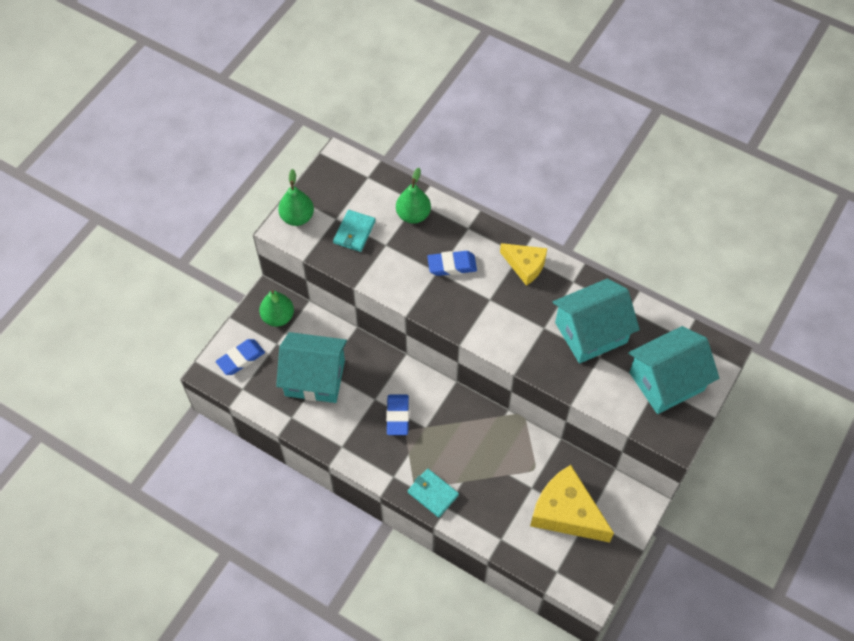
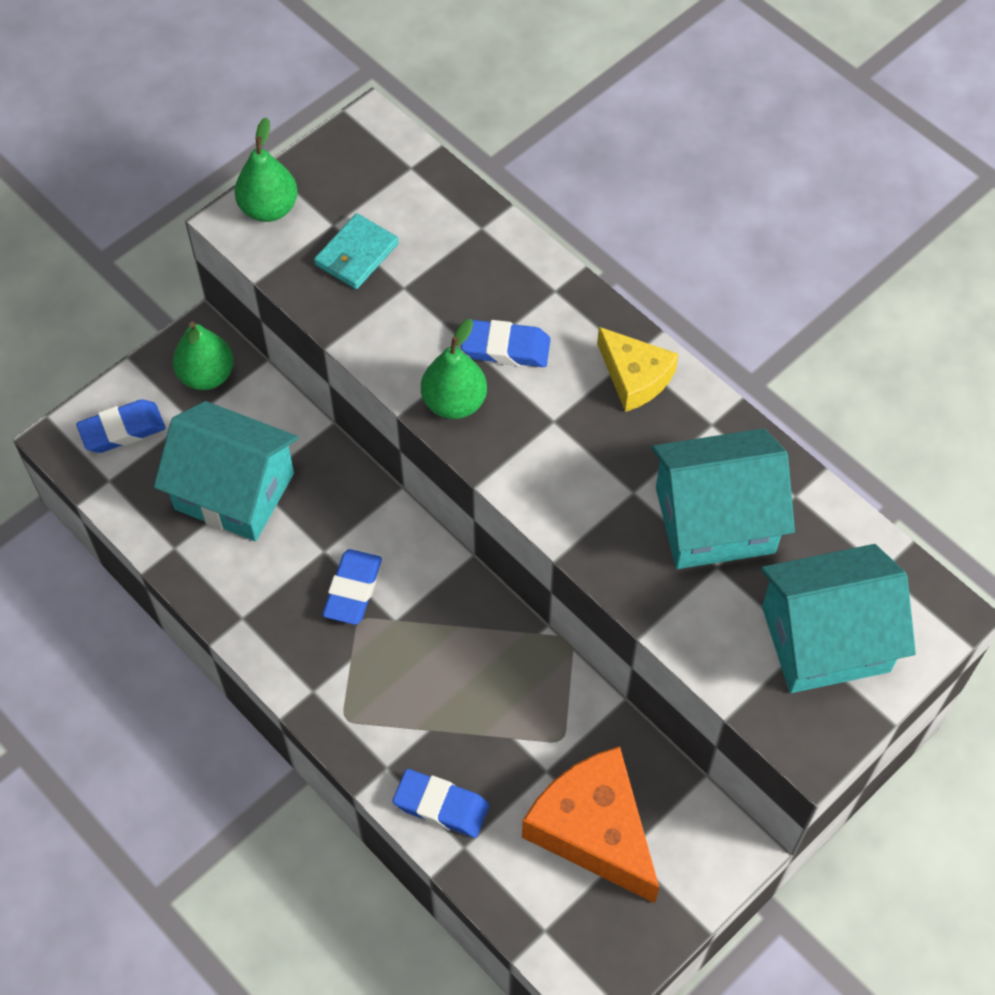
camera: 15 degrees right, 0 degrees up
green pear [396,168,431,224] -> green pear moved to [421,319,487,419]
turquoise wallet [408,469,459,518] -> none
yellow cheese [530,465,614,543] -> orange cheese [522,747,659,903]
none -> blue eraser [393,769,489,838]

